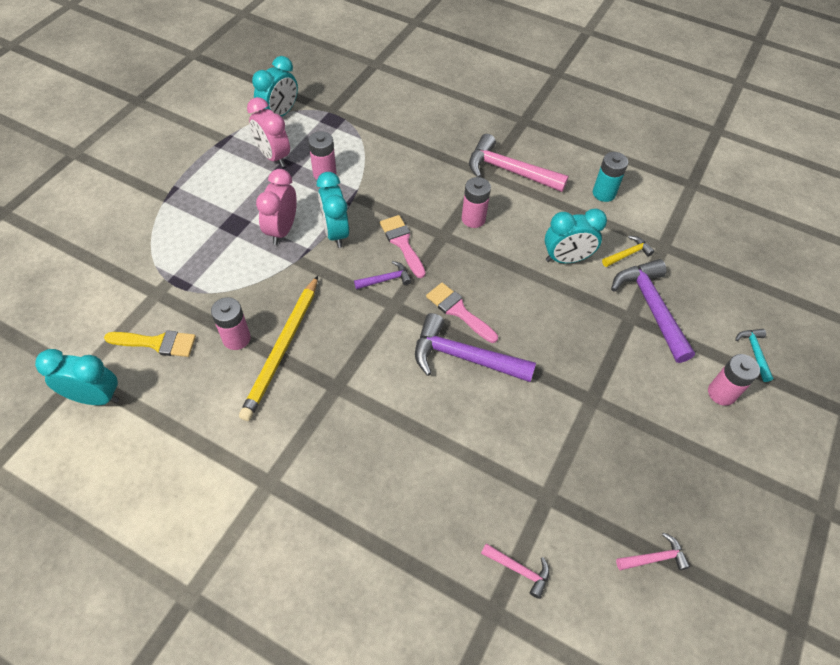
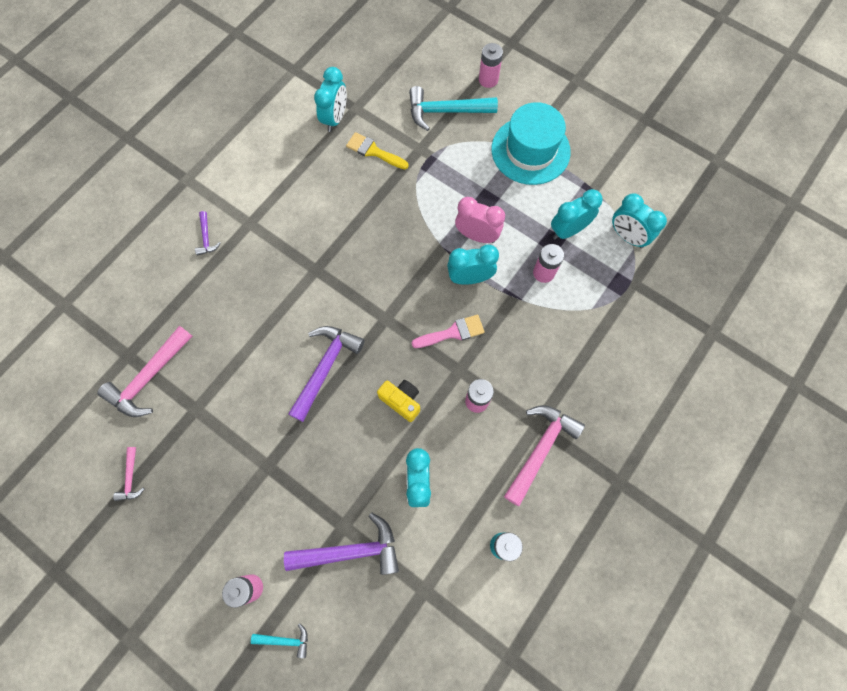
camera: 100 degrees right, 15 degrees up
yellow brush [104,330,196,357] -> yellow brush turned 105 degrees clockwise [346,132,409,169]
pink battery [211,297,251,350] -> pink battery moved to [479,43,503,88]
yellow pencil [239,276,318,421] -> none
pink clock [247,97,290,167] -> turquoise clock [551,189,603,240]
purple hammer [354,261,412,289] -> purple hammer moved to [195,211,221,256]
pink brush [426,283,498,343] -> none
pink hammer [481,544,549,599] -> pink hammer [97,326,193,417], size x2.03
yellow hammer [602,236,654,267] -> none
none -> yellow camera [377,380,420,422]
none -> turquoise hammer [409,86,498,131]
none -> turquoise hat [491,102,571,185]

